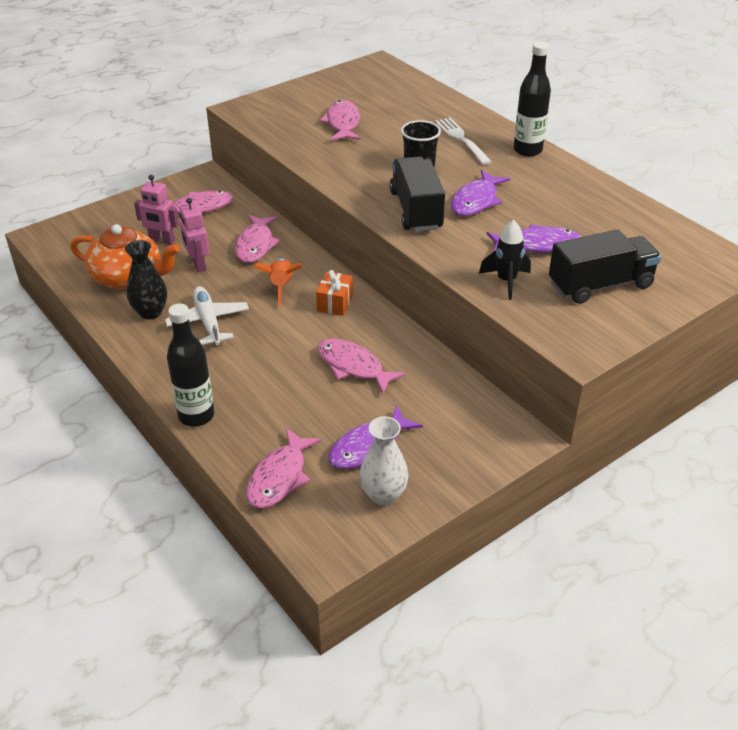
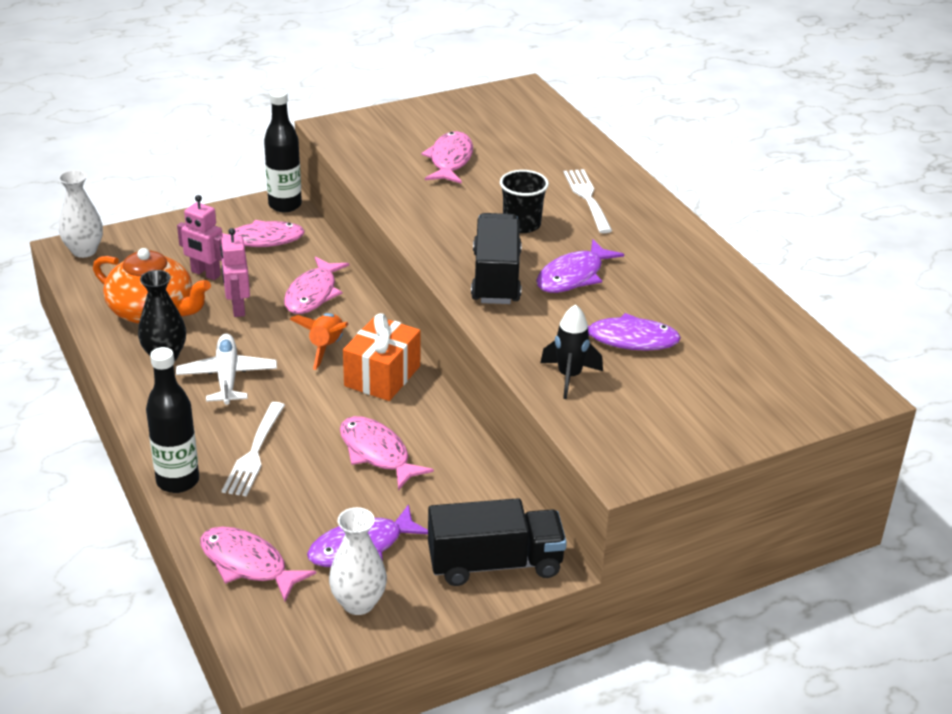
camera: 10 degrees right, 5 degrees down
pink fish [246,428,322,508] -> pink fish turned 90 degrees clockwise [200,527,316,601]
orange gift [316,270,353,316] -> orange gift [343,313,421,401], size x1.54
black bottle [513,42,551,157] -> black bottle moved to [264,89,302,212]
black truck [549,230,661,304] -> black truck moved to [428,498,567,586]
none -> white vase [59,170,103,258]
none -> white fork [222,402,285,497]

